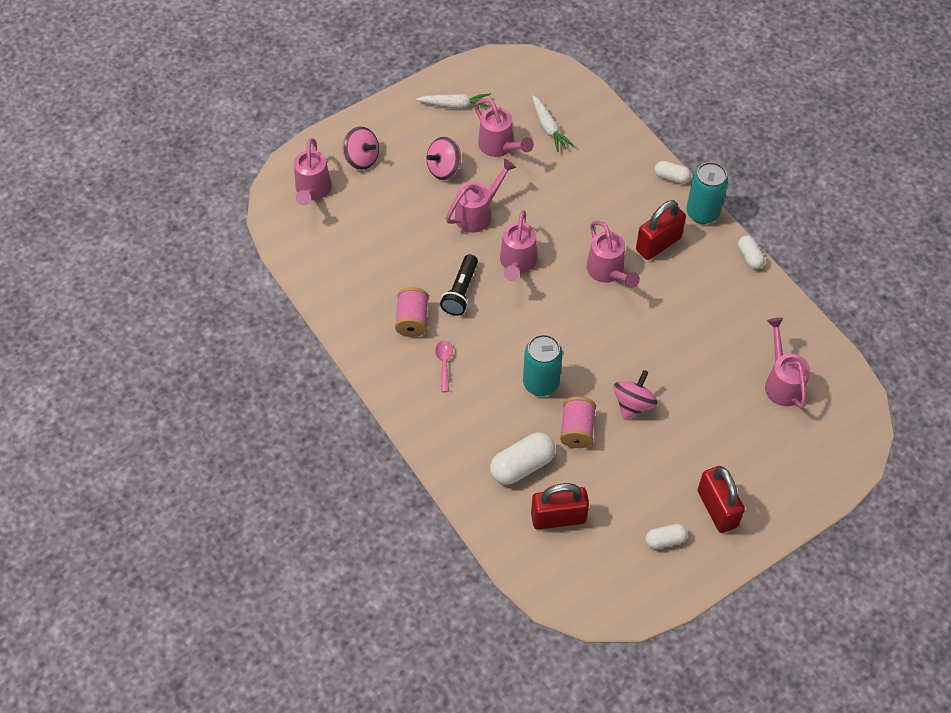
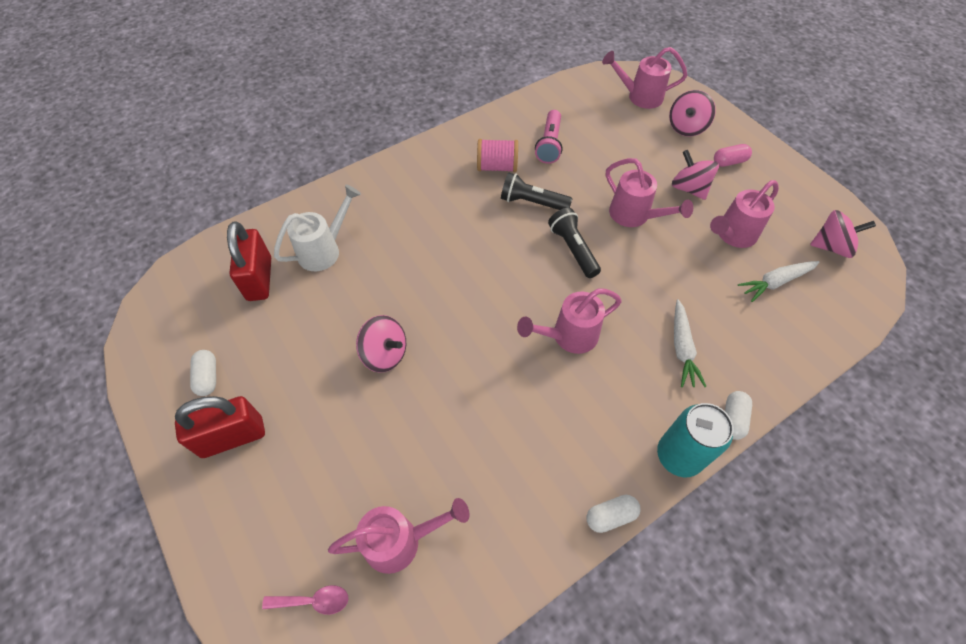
camera: 90 degrees right, 0 degrees up
white carrot [416,93,491,108] -> white carrot moved to [674,299,707,387]
pink spoon [435,340,453,392] -> pink spoon moved to [262,585,348,615]
white capsule [490,432,556,485] -> white watering can [274,184,361,271]
pink watering can [500,210,537,281] -> black flashlight [548,208,601,278]
turquoise can [523,334,563,396] -> none
pink spool [560,396,596,448] -> none
red padlock [636,200,686,260] -> none
none -> pink flashlight [535,110,563,164]
none -> pink capsule [714,144,752,167]
none -> pink spinning top [810,210,876,258]

